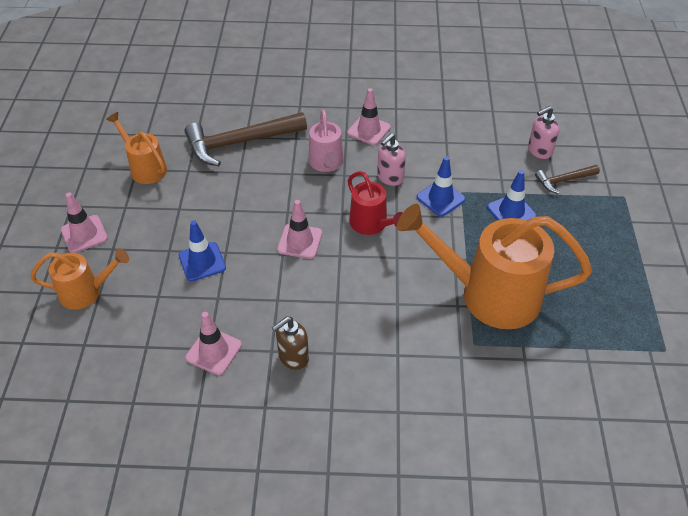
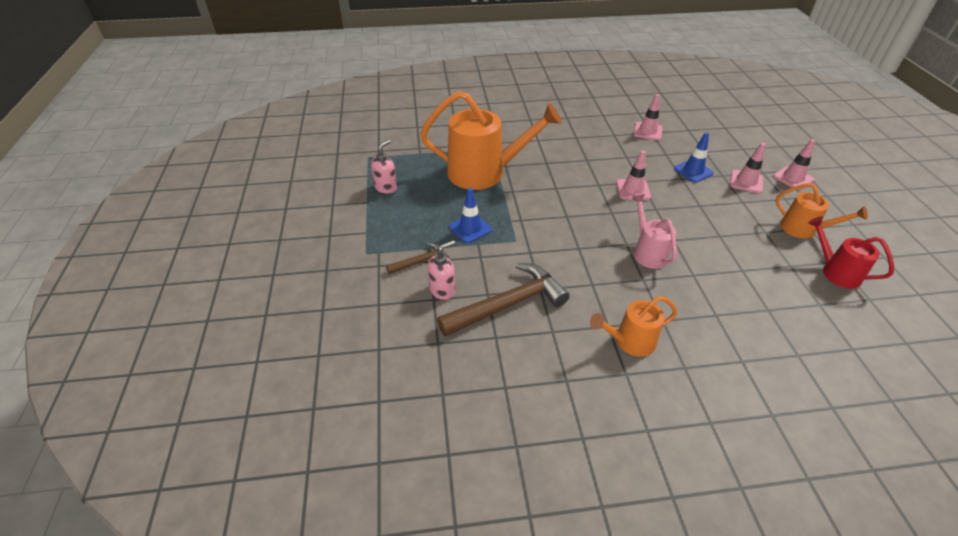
camera: 170 degrees right, 5 degrees down
orange watering can [30,249,129,310] -> orange watering can moved to [590,296,678,357]
brown hammer [184,112,307,166] -> brown hammer moved to [437,263,570,337]
brown soap dispenser [272,316,309,370] -> none
pink traffic cone [347,88,391,145] -> pink traffic cone moved to [730,143,766,193]
red watering can [348,171,403,235] -> red watering can moved to [808,216,894,289]
pink soap dispenser [377,133,406,186] -> pink soap dispenser moved to [371,140,397,193]
blue traffic cone [417,156,466,217] -> none

